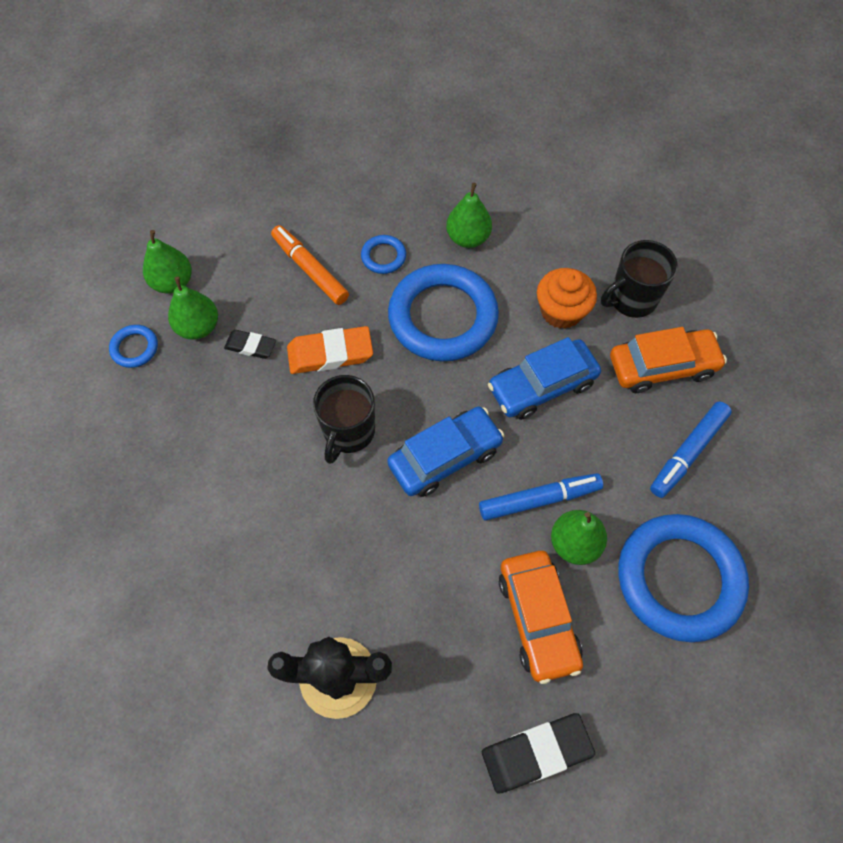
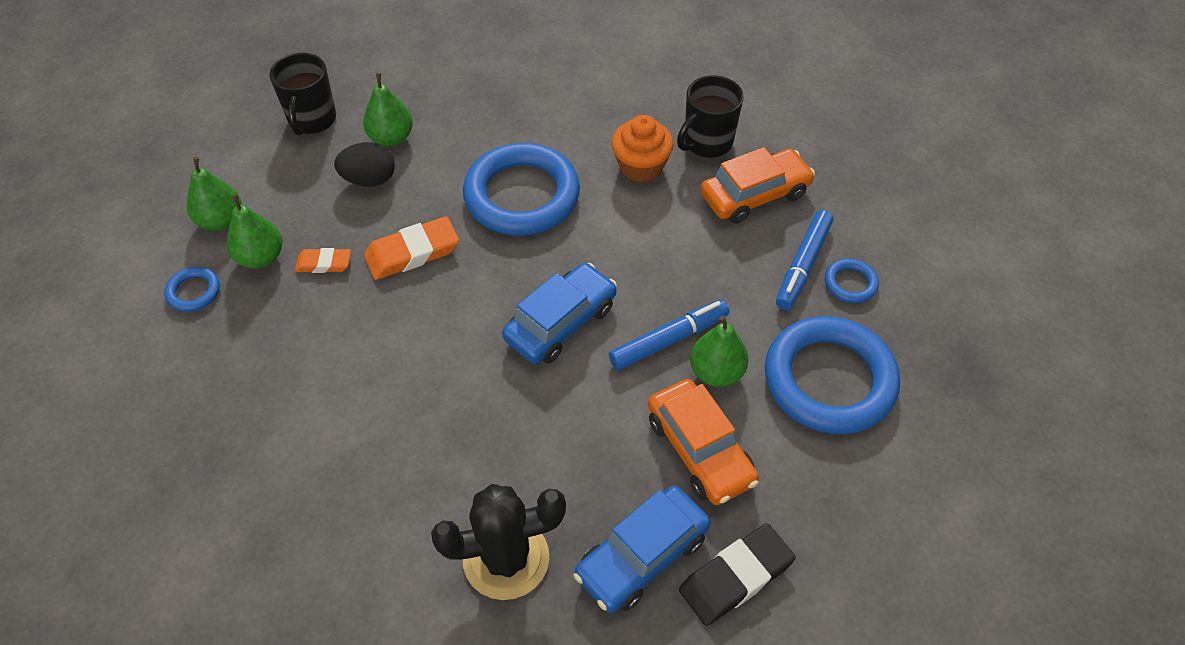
camera: 15 degrees left, 10 degrees down
black eraser [224,330,276,359] -> orange eraser [295,248,351,273]
orange marker [271,225,349,305] -> black egg [334,142,395,187]
black mug [313,375,375,464] -> black mug moved to [269,53,336,135]
blue ring [361,235,406,274] -> blue ring moved to [825,259,879,303]
green pear [446,183,492,248] -> green pear moved to [363,73,413,147]
blue car [488,337,601,420] -> blue car moved to [574,486,711,613]

